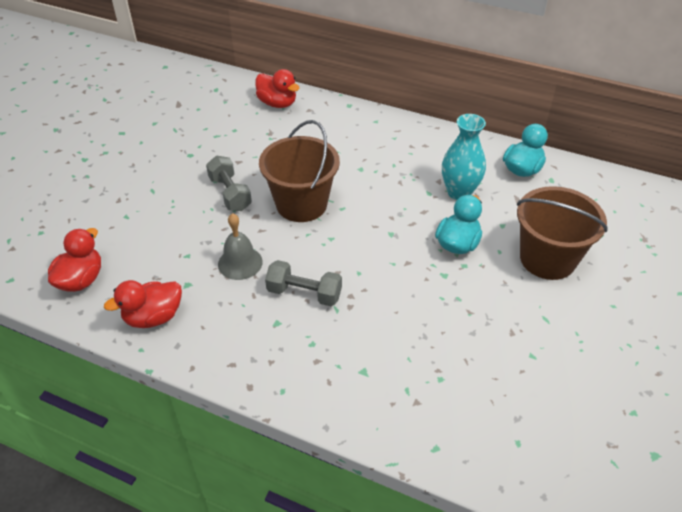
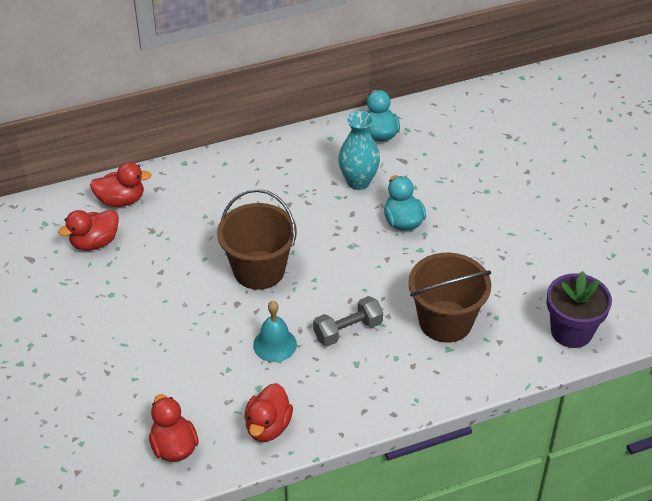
camera: 45 degrees left, 0 degrees up
grey dumbbell [206,156,252,211] -> none
grey bell [218,213,263,280] -> turquoise bell [253,301,297,362]
brown bucket [517,186,608,280] -> brown bucket moved to [408,253,491,343]
none -> red duck [58,210,119,251]
none -> purple flower pot [546,271,612,348]

